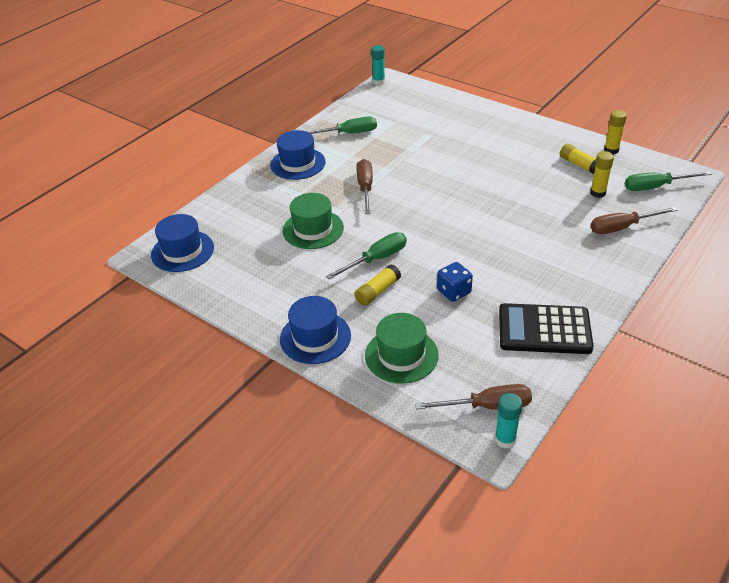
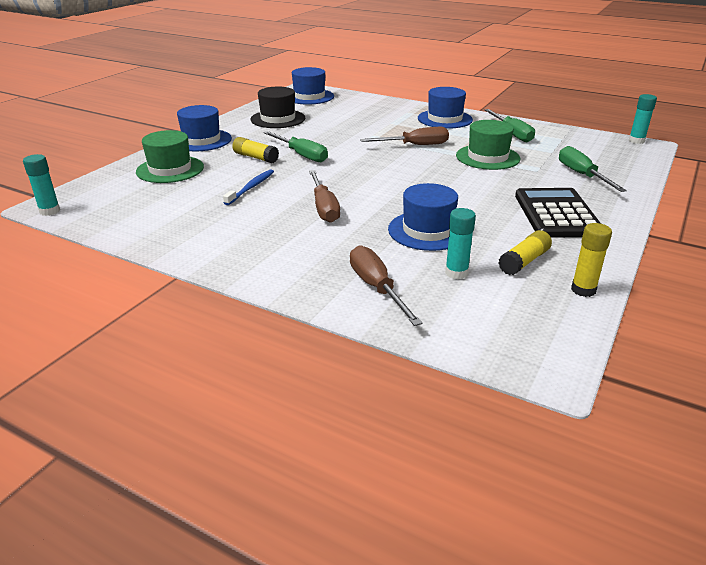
camera: 80 degrees right, 10 degrees down
green hat [283,193,344,249] -> green hat moved to [456,120,520,170]
brown screwdriver [415,384,532,410] -> brown screwdriver moved to [309,170,340,223]
blue dice [437,262,473,302] -> blue toothbrush [223,169,274,205]
black calculator [499,303,594,354] -> black calculator moved to [515,188,601,238]
yellow glue stick [590,151,614,198] -> turquoise glue stick [445,208,476,279]
green screwdriver [625,171,711,191] -> green screwdriver moved to [559,146,627,192]
none -> black hat [251,87,305,128]
none -> blue hat [388,183,458,251]

